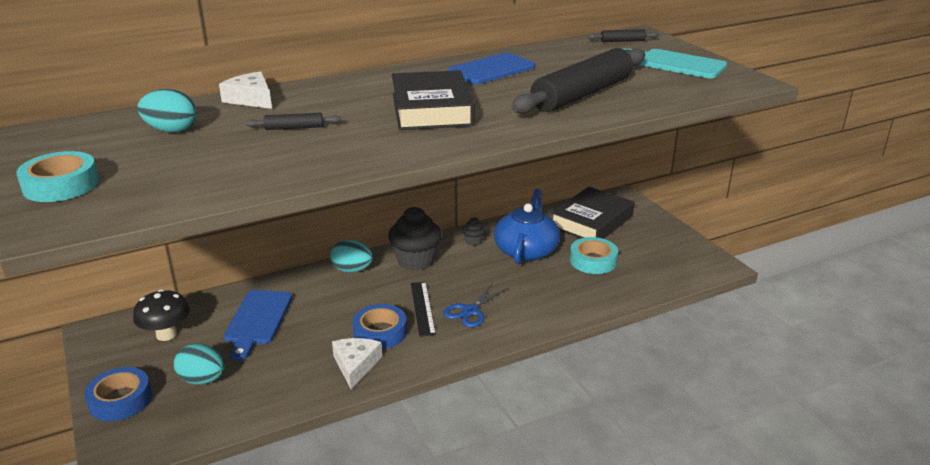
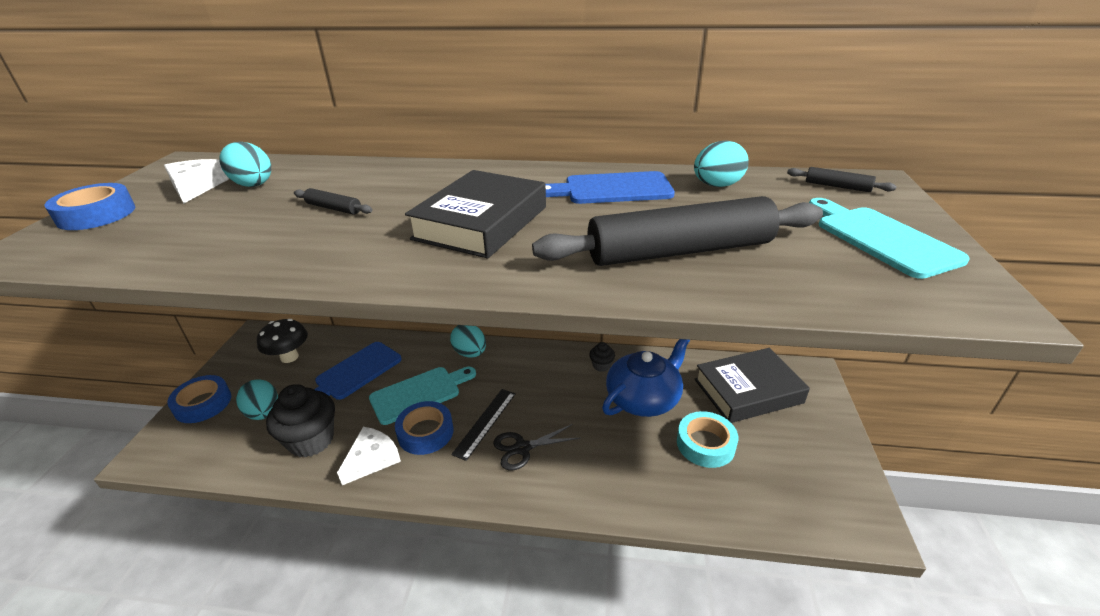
camera: 35 degrees right, 5 degrees up
turquoise tape [16,151,99,202] -> blue tape [45,183,135,230]
white cheese [219,72,272,109] -> white cheese moved to [164,159,229,203]
black cupcake [388,207,442,271] -> black cupcake moved to [266,384,335,458]
blue scissors [443,284,507,327] -> black scissors [493,424,580,471]
none -> turquoise cutting board [369,367,476,425]
none -> turquoise egg [694,140,749,187]

